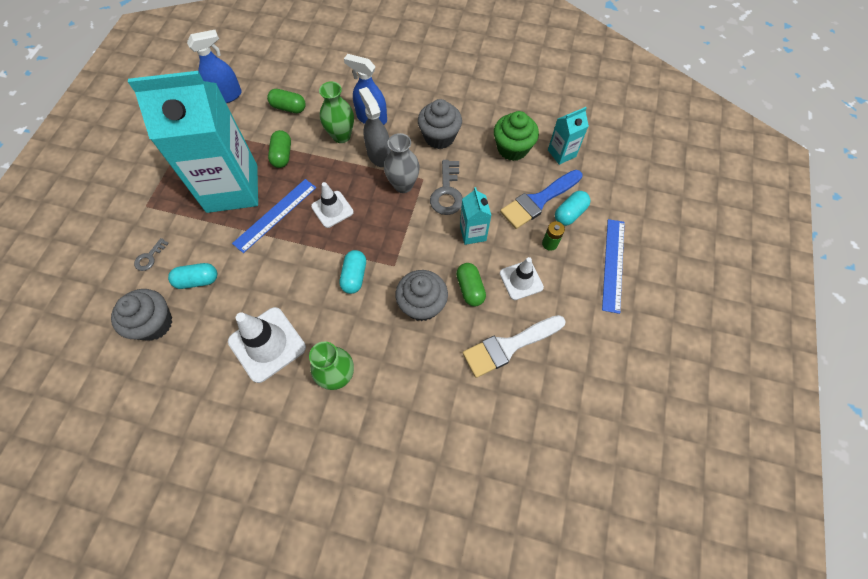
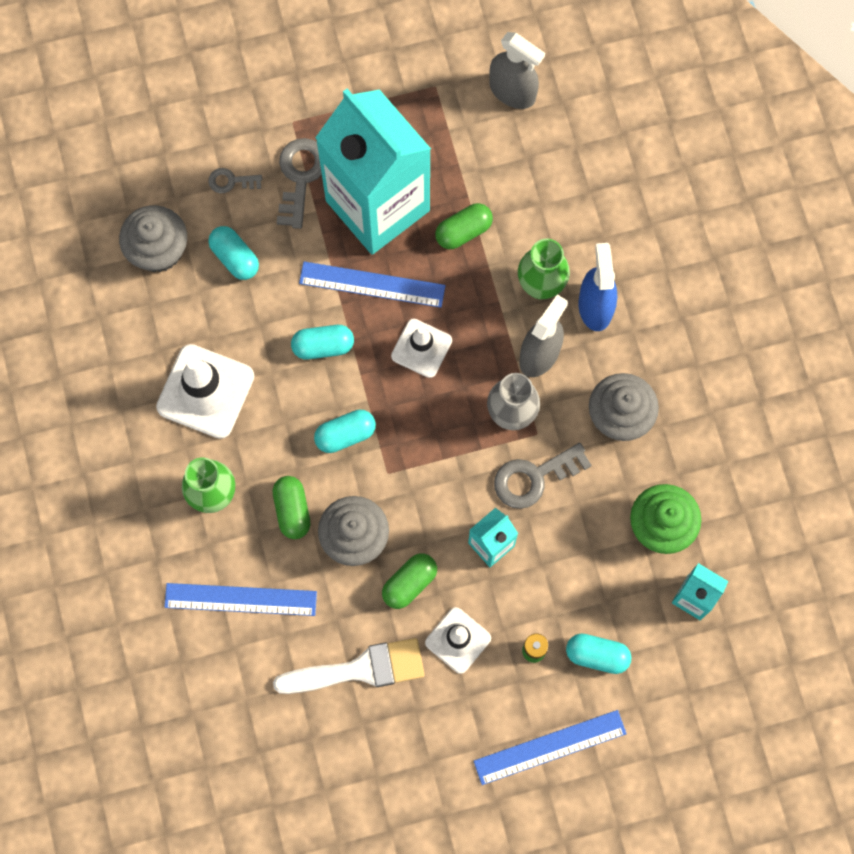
camera: 60 degrees right, 10 degrees up
blue spray bottle [187,30,242,103] -> grey spray bottle [489,32,545,109]
green capsule [267,89,306,113] -> green capsule moved to [273,476,310,539]
white brush [463,315,566,378] -> white brush turned 135 degrees clockwise [273,638,425,694]
blue brush [500,170,582,229] -> none
none -> blue ruler [164,583,317,616]
none -> grey key [277,138,322,229]
none -> turquoise capsule [291,325,354,360]

